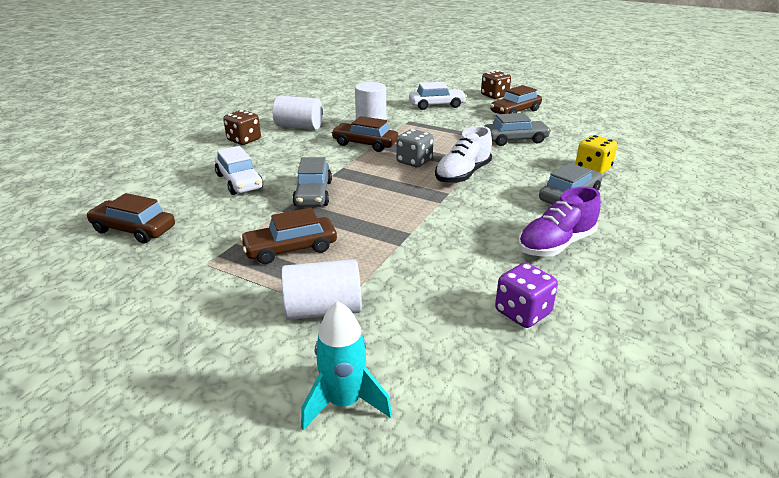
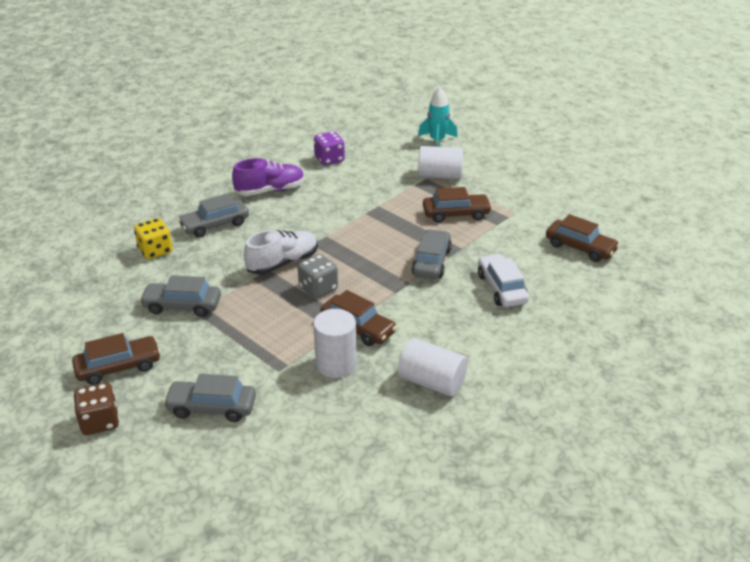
camera: 165 degrees left, 5 degrees up
brown dice [223,110,261,145] -> none
white car [409,82,467,110] -> grey car [163,374,256,422]

